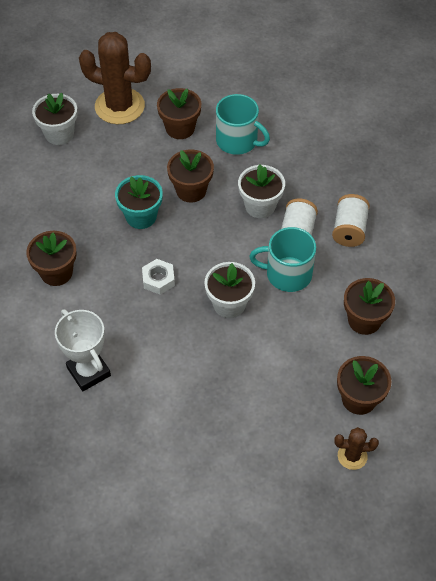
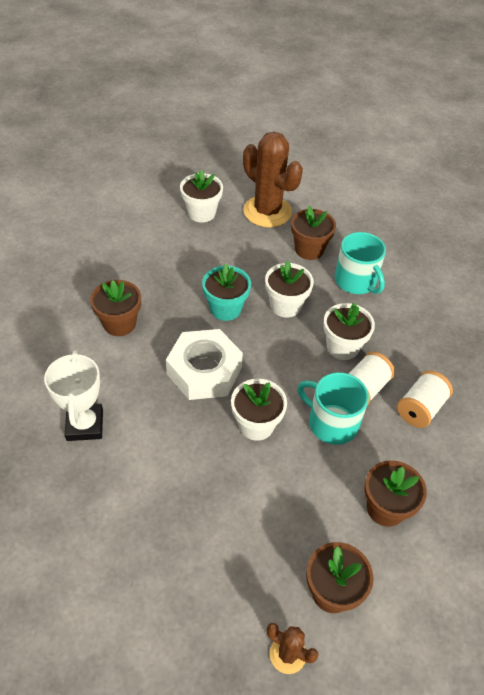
camera: 25 degrees right, 5 degrees down
white nut [142,259,175,294] -> white nut [166,329,243,400], size x2.02
brown flower pot [167,149,214,203] -> white flower pot [265,260,314,318]

